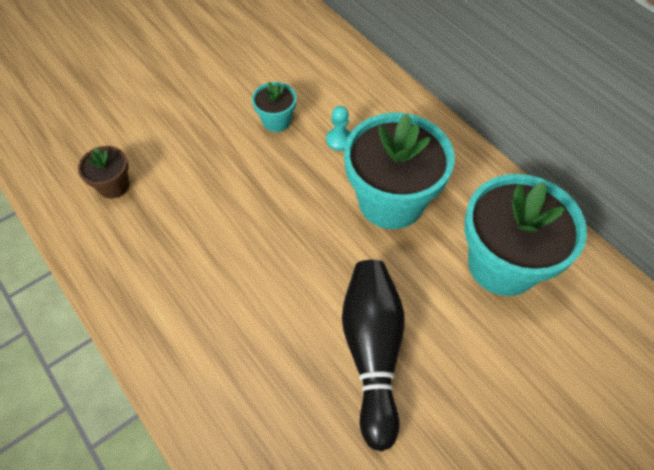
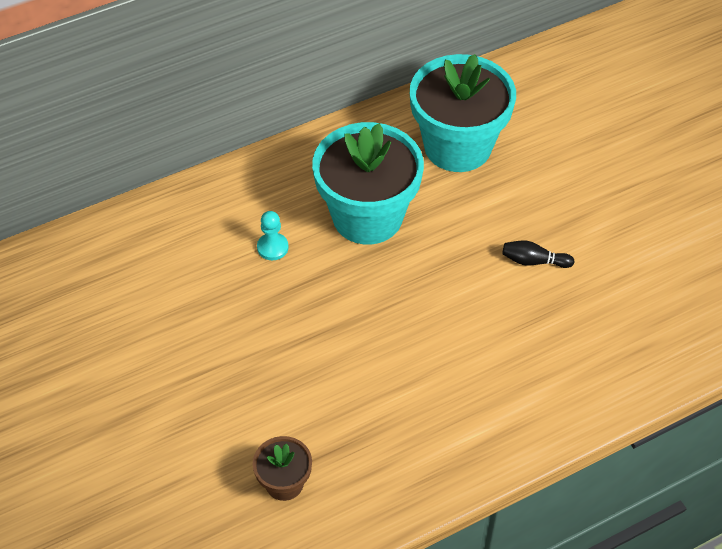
camera: 80 degrees left, 5 degrees down
turquoise flower pot [252,82,297,132] -> none
black bowling pin [342,260,405,452] -> black bowling pin [502,240,574,268], size x0.42

